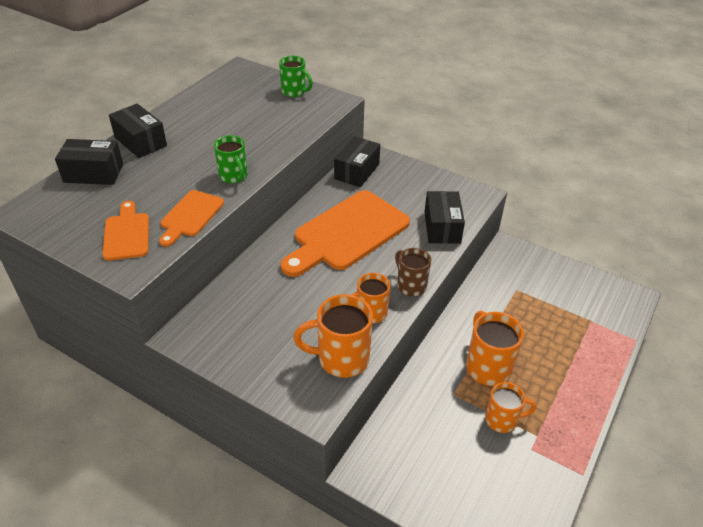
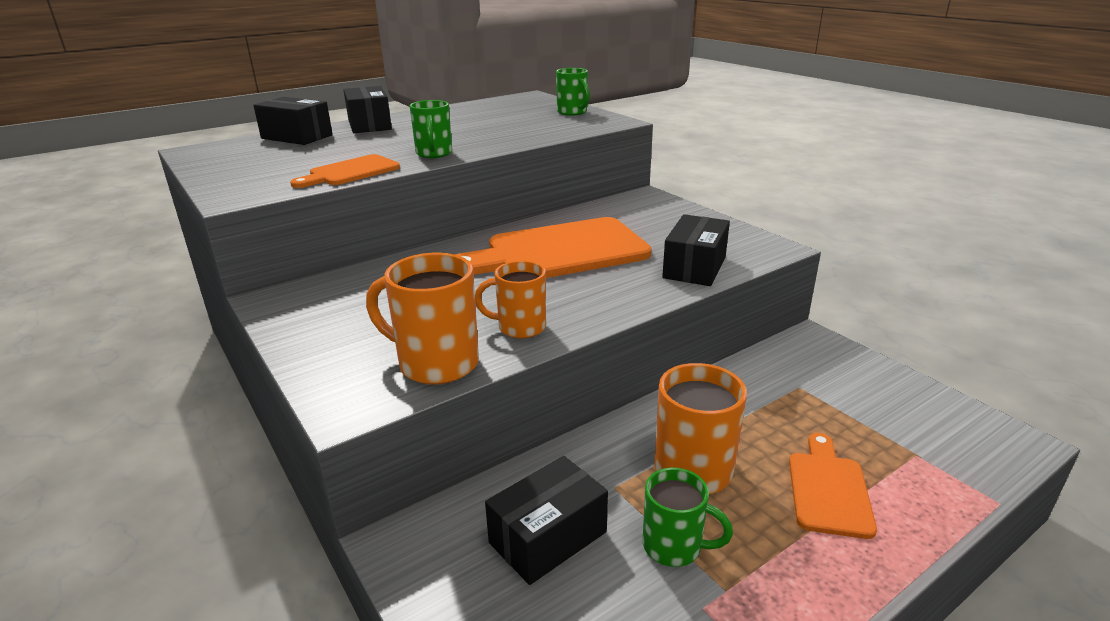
camera: 25 degrees right, 15 degrees down
orange cutting board [102,201,149,261] -> orange cutting board moved to [789,433,877,539]
black box [334,136,380,187] -> black box moved to [485,456,608,585]
brown mug [395,248,431,297] -> none
orange mug [485,382,536,433] -> green mug [643,467,733,567]

